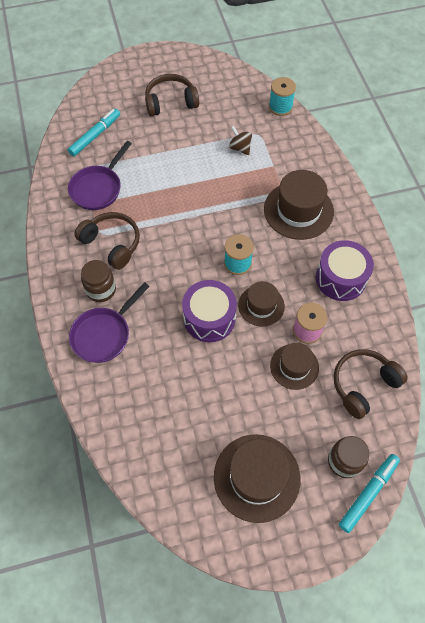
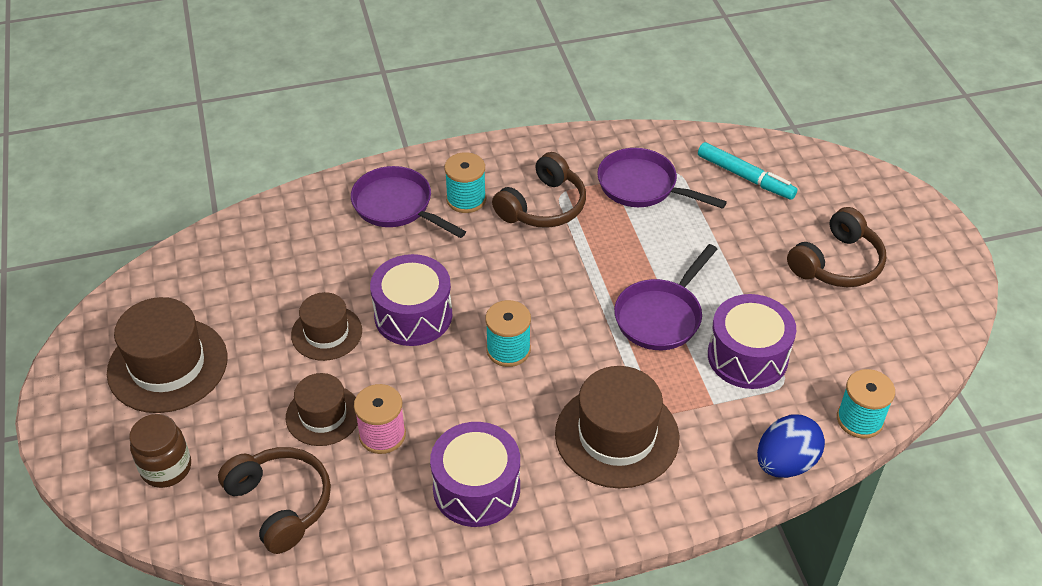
camera: 90 degrees right, 15 degrees down
brown jar [81,260,116,302] -> turquoise spool [444,152,486,213]
brown headphones [145,74,199,116] -> brown headphones turned 60 degrees clockwise [787,207,886,287]
brown spinning top [229,126,252,155] -> purple drum [708,294,796,389]
brown hat [238,281,285,327] -> brown hat moved to [291,292,362,361]
turquoise marker [339,454,400,533] -> none
none -> purple pan [614,244,717,350]
none -> blue egg [757,415,825,478]

